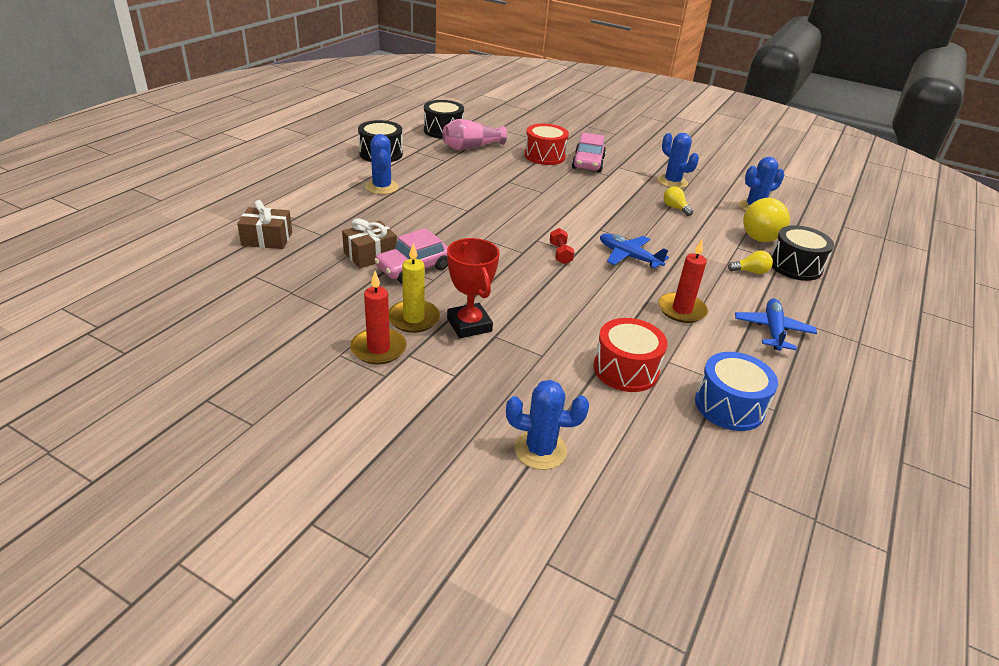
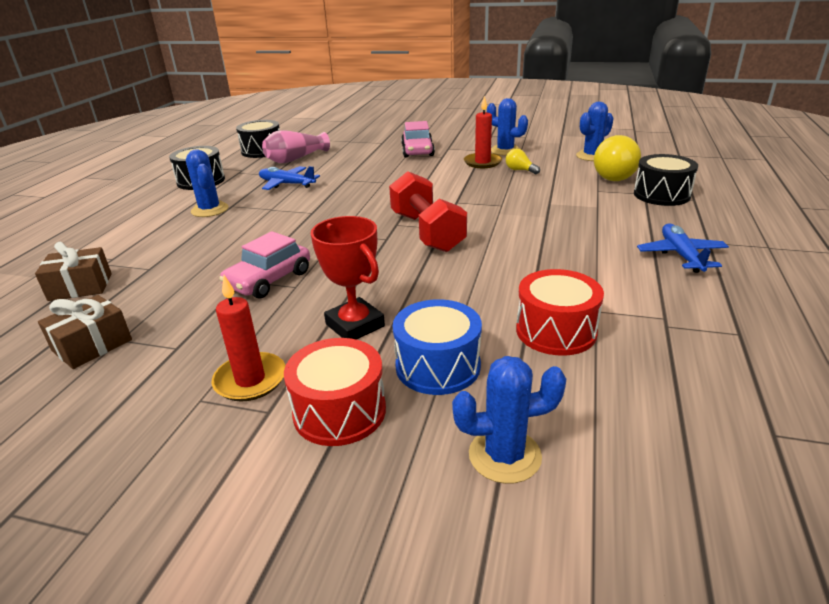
camera: 10 degrees left, 5 degrees down
brown gift [342,219,397,269] -> brown gift moved to [38,295,132,369]
yellow candle [389,243,440,333] -> none
red drum [524,124,569,165] -> red drum moved to [284,338,386,446]
red dumbbell [550,228,574,264] -> red dumbbell [389,171,467,252], size x2.26
blue plane [600,233,669,269] -> blue plane moved to [259,166,320,190]
red candle [658,239,708,323] -> red candle moved to [464,96,502,168]
blue drum [695,352,778,431] -> blue drum moved to [393,299,482,395]
yellow light bulb [728,251,773,274] -> none

